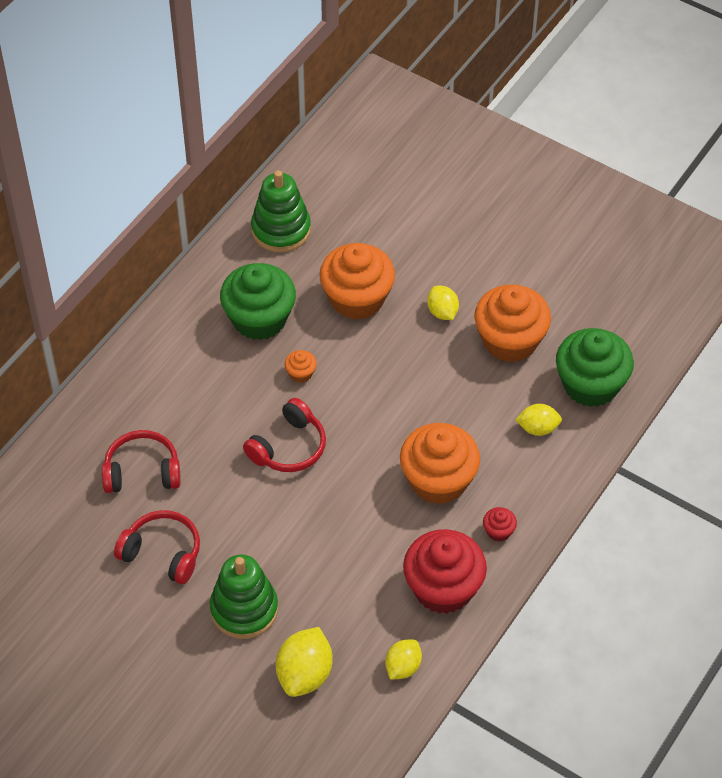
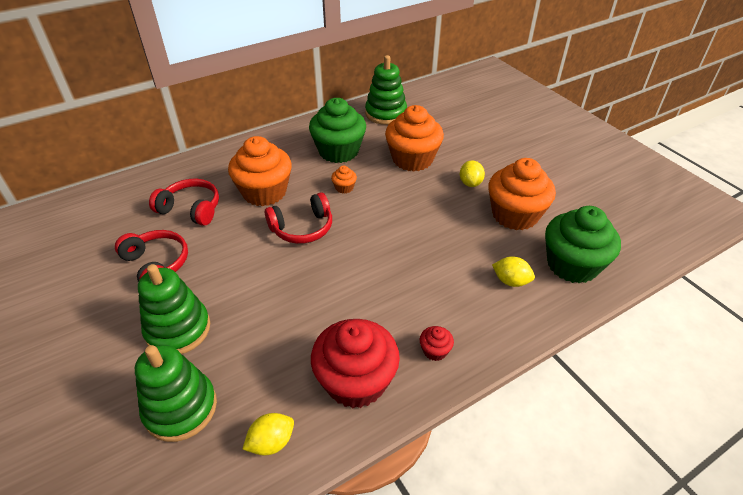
camera: 25 degrees right, 10 degrees down
yellow lemon [276,627,332,697] -> green stacking toy [135,345,217,442]
orange cupcake [400,423,480,504] -> orange cupcake moved to [228,136,292,206]

